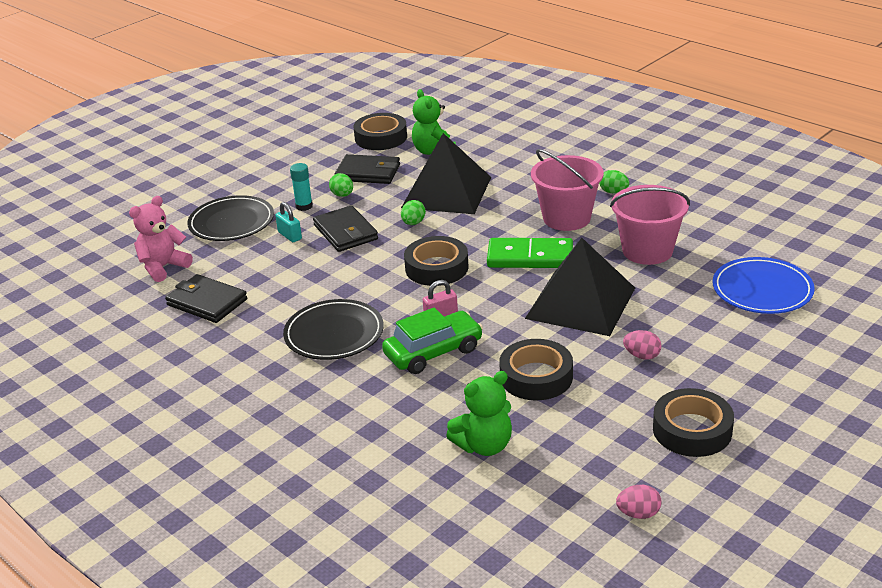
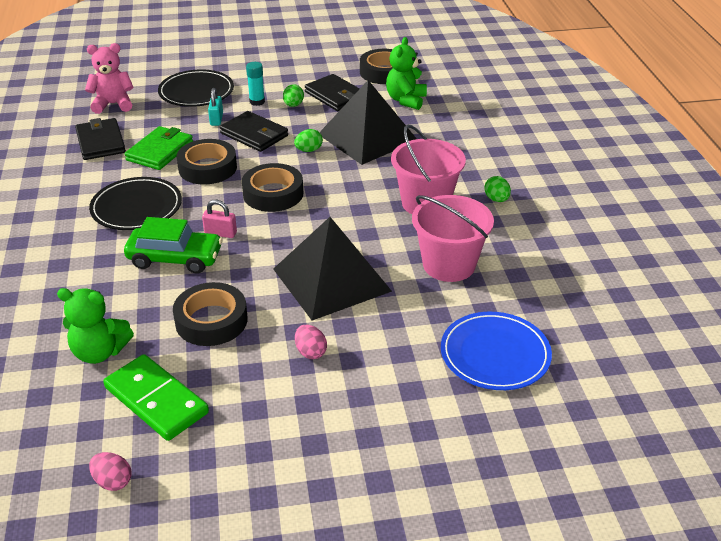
camera: 35 degrees right, 5 degrees up
black wallet [313,205,378,252] -> black wallet turned 60 degrees counterclockwise [220,111,288,152]
green domino [487,238,573,268] -> green domino moved to [103,354,209,441]
black tape [653,388,734,457] -> black tape moved to [177,139,237,184]
none -> green wallet [125,126,193,170]

